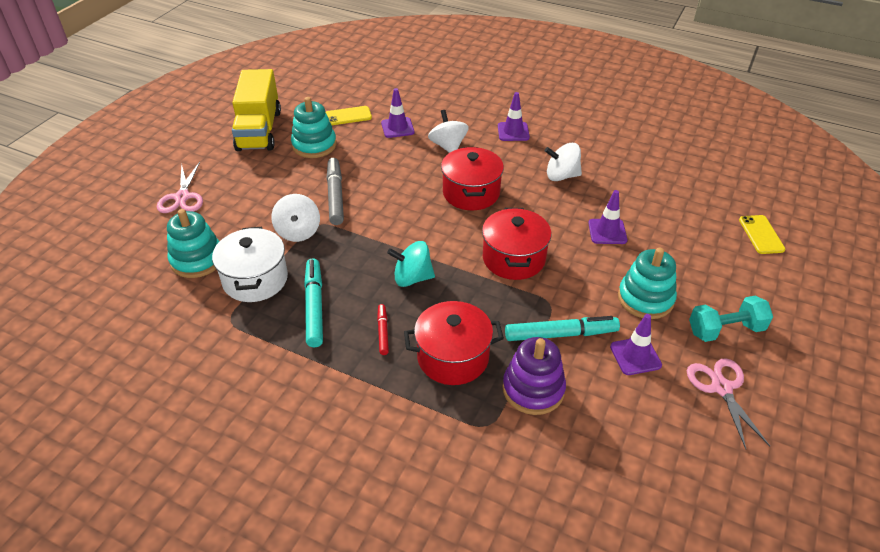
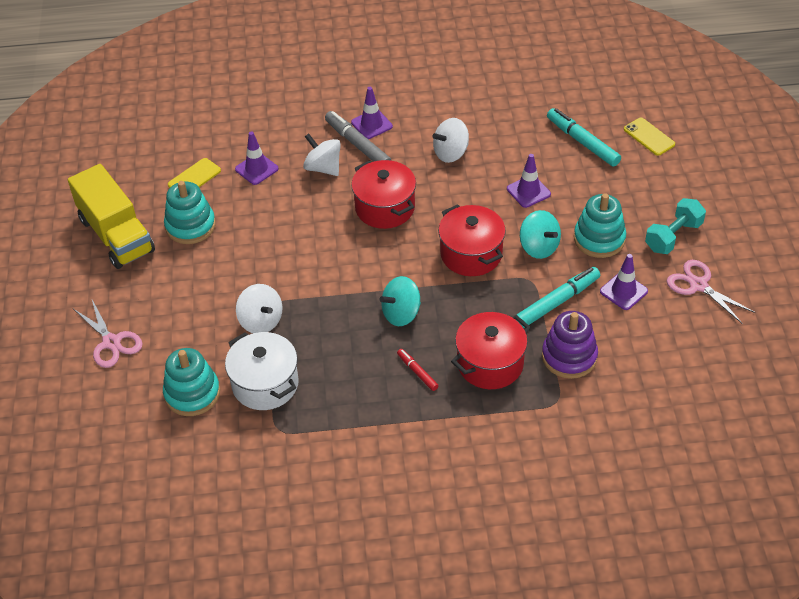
camera: 30 degrees left, 5 degrees up
turquoise marker [304,258,323,347] -> turquoise marker moved to [547,108,621,167]
grey marker [326,158,344,225] -> grey marker moved to [325,111,392,162]
none -> turquoise spinning top [520,210,561,259]

